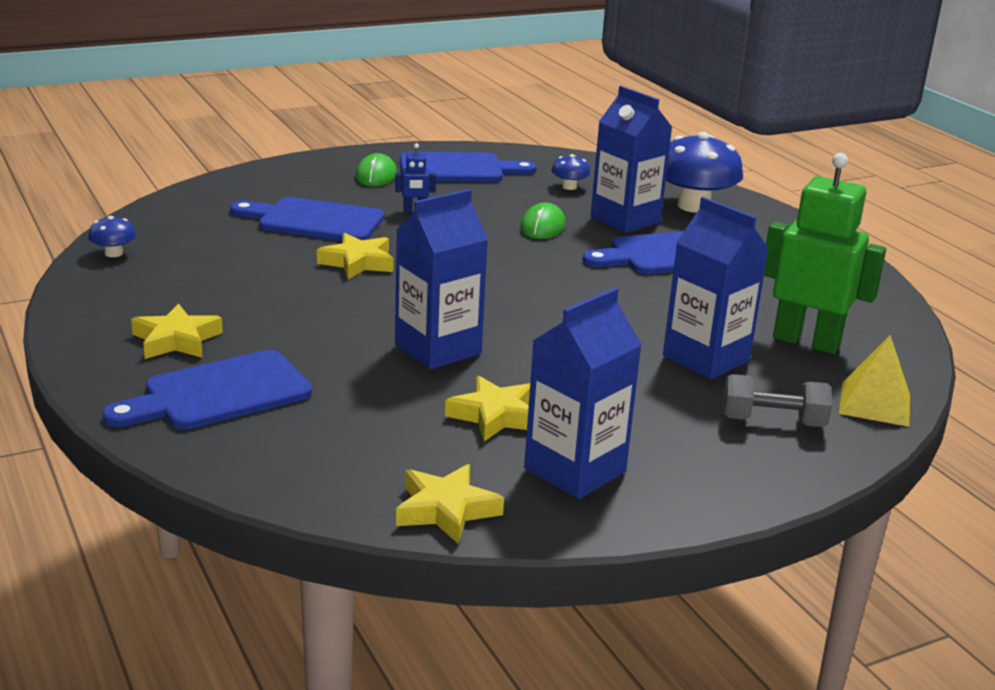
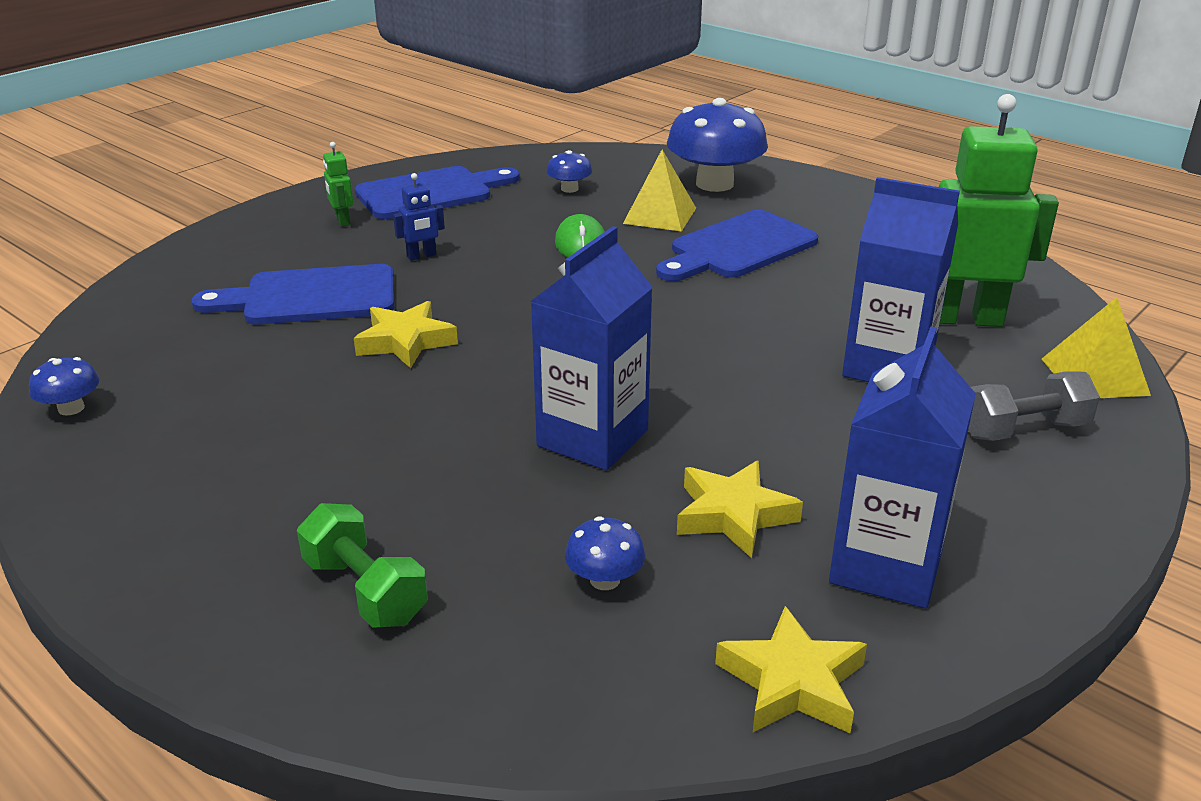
camera: 20 degrees left, 5 degrees up
blue cutting board [103,350,312,430] -> green dumbbell [297,503,428,628]
yellow star [131,303,223,359] -> none
green mouse [355,153,397,186] -> green robot [323,142,354,227]
blue carton [591,86,673,233] -> yellow pyramid [623,150,696,232]
none -> blue mushroom [565,516,645,590]

